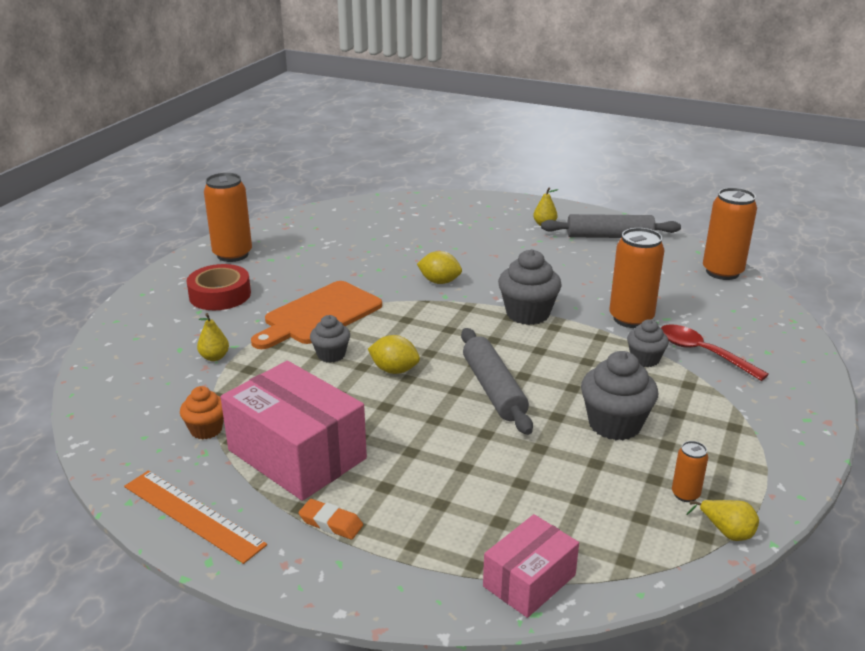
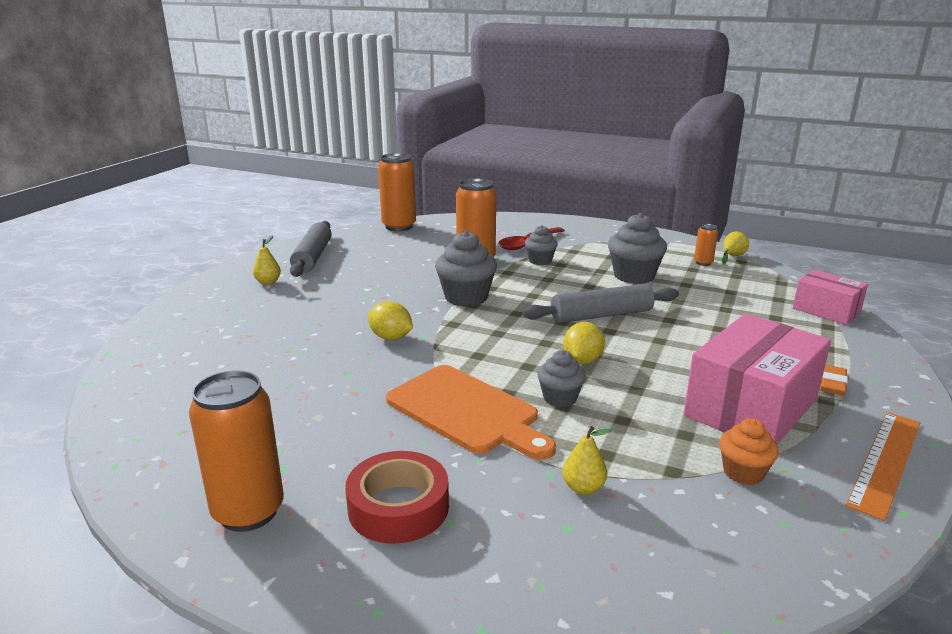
camera: 90 degrees left, 5 degrees down
yellow lemon [417,251,462,284] -> yellow lemon turned 75 degrees counterclockwise [368,301,413,340]

